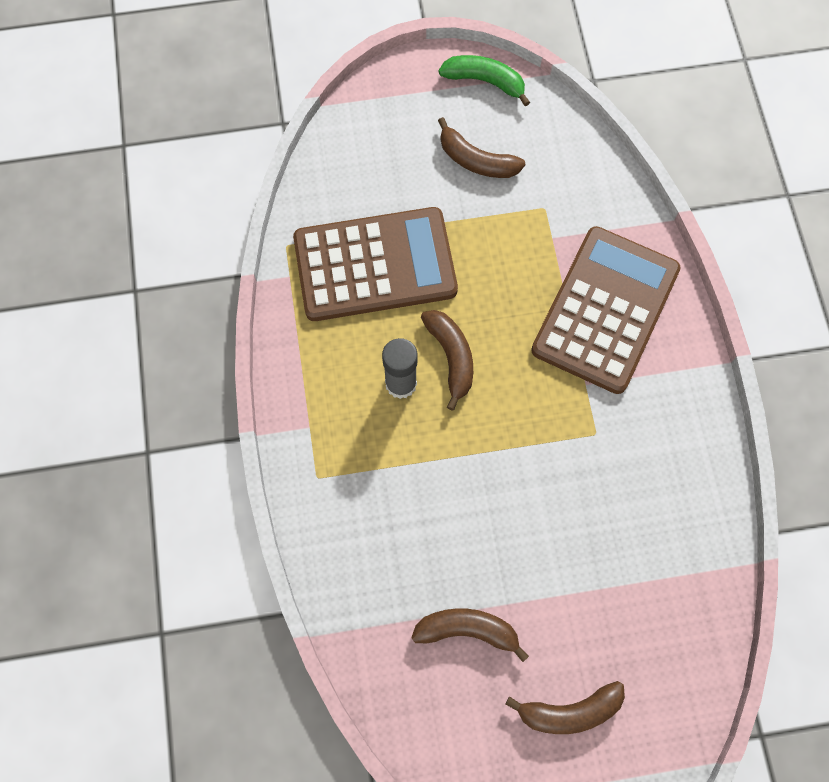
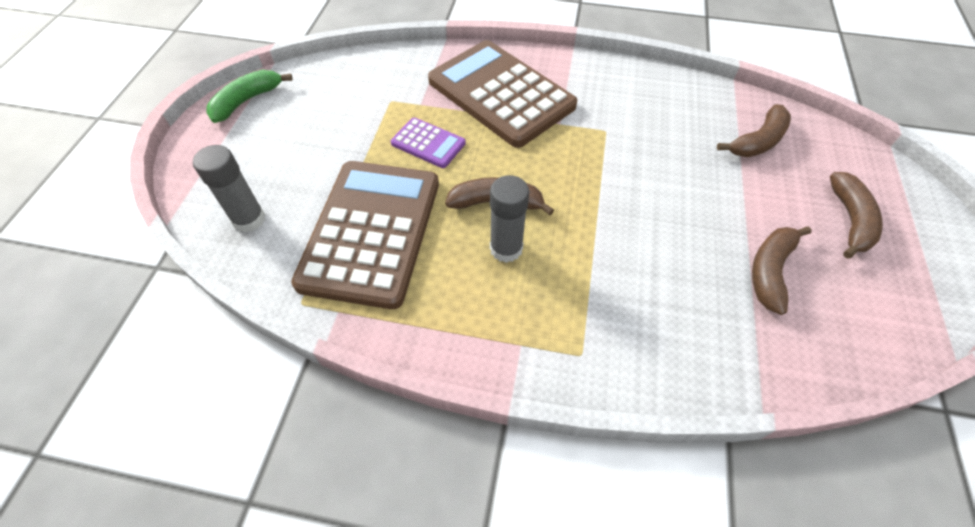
camera: 70 degrees left, 15 degrees down
brown banana [438,117,525,178] -> brown banana moved to [717,104,791,157]
none -> grey glue stick [193,145,265,232]
none -> purple calculator [391,117,466,168]

